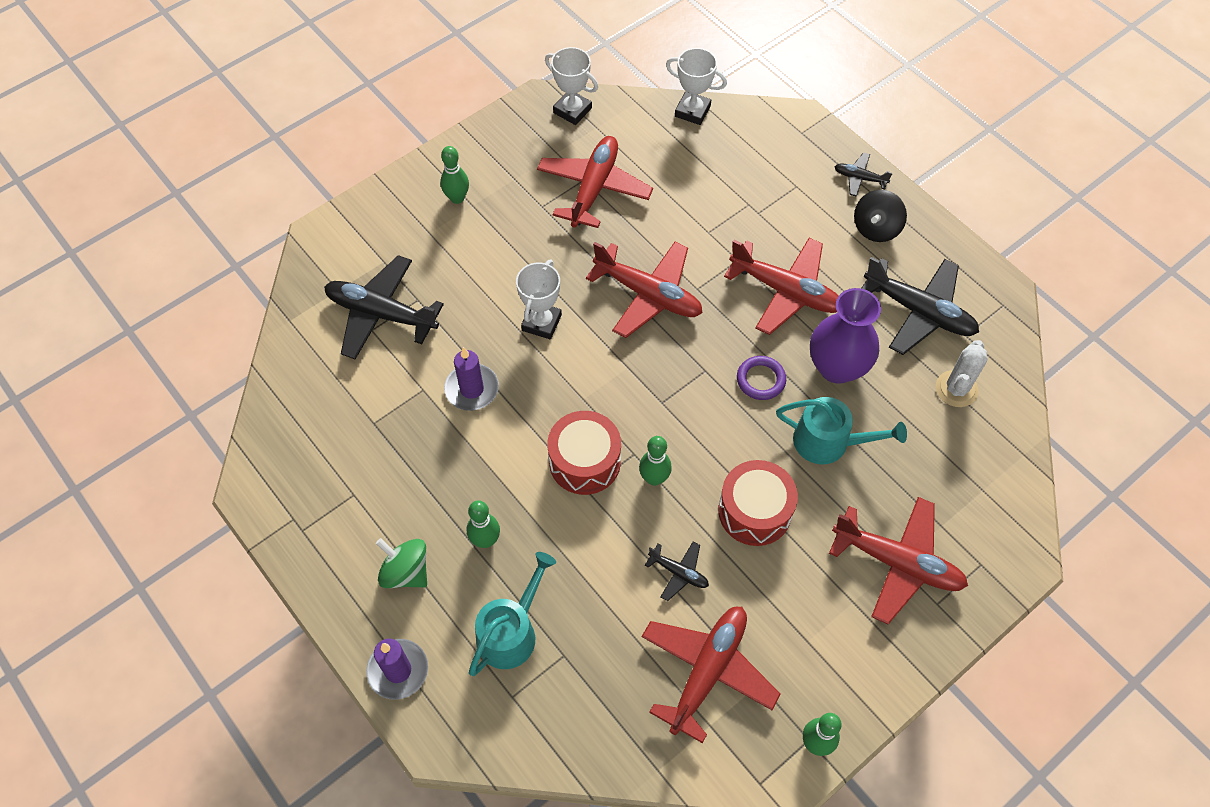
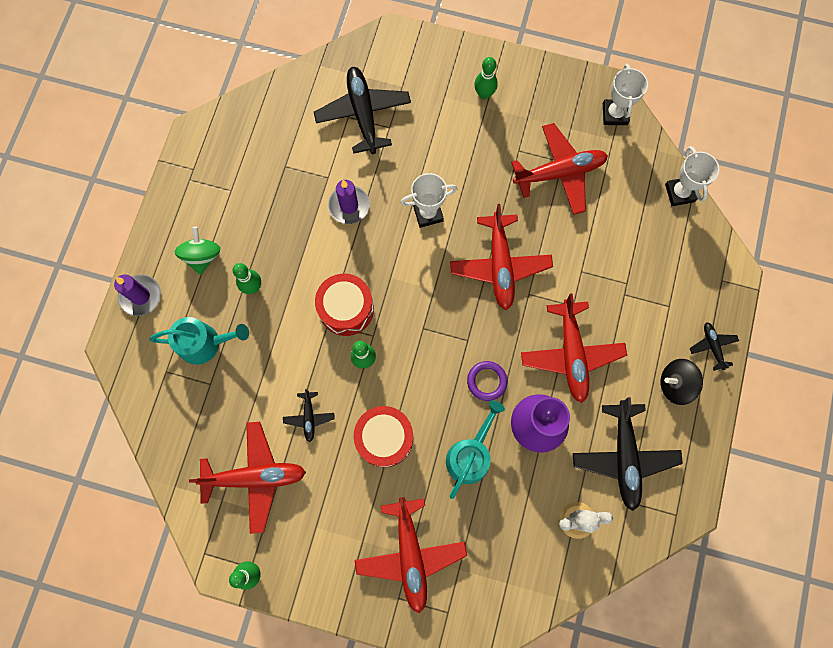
camera: 55 degrees right, 15 degrees up
turquoise watering can [776,397,907,464] -> turquoise watering can turned 135 degrees counterclockwise [446,400,505,499]

